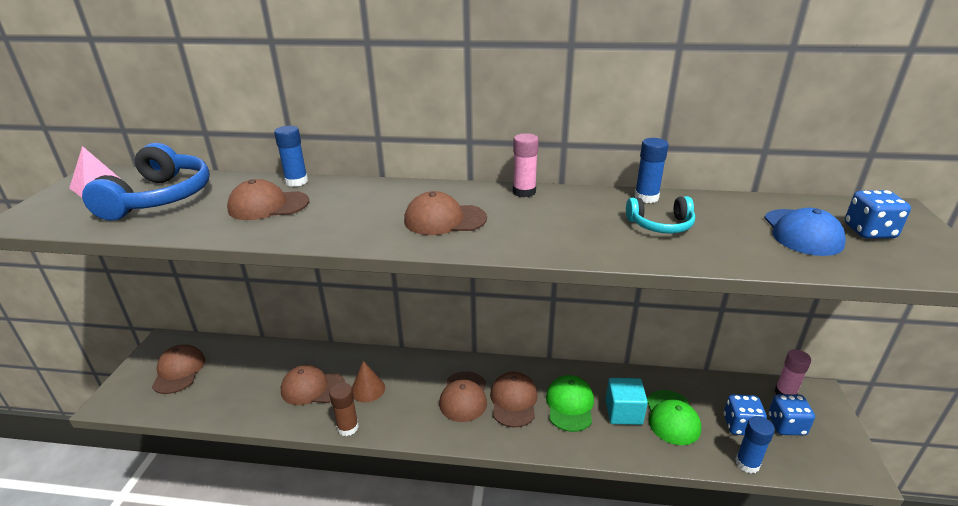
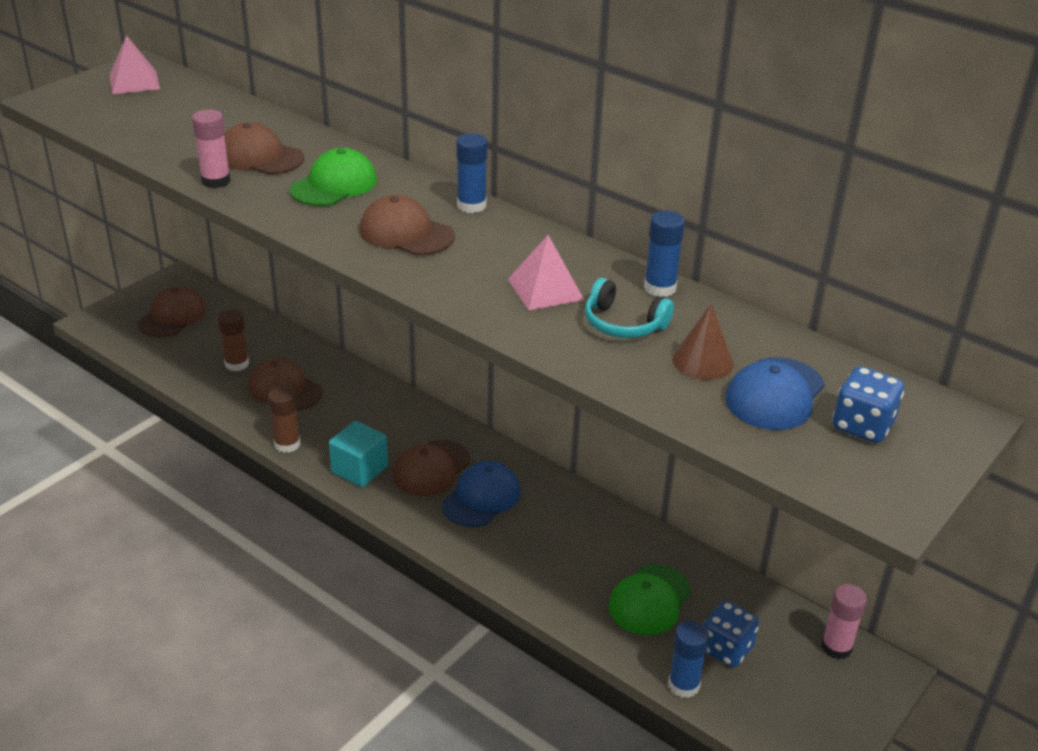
camera: 30 degrees right, 5 degrees up
blue headphones [82,143,210,221] -> none
blue glue stick [274,126,308,187] -> blue glue stick moved to [456,133,488,213]
brown cone [352,361,385,403] -> brown cone moved to [672,304,734,380]
brown cap [490,372,538,427] -> blue cap [442,461,520,527]
pink glue stick [513,133,539,197] -> pink glue stick moved to [192,109,231,188]
green cap [546,375,594,432] -> green cap moved to [290,148,377,206]
turquoise cube [606,378,648,425] -> turquoise cube moved to [329,421,388,487]
blue dice [768,394,815,435] -> none
none -> brown glue stick [218,309,249,371]
none -> pink pyramid [508,235,584,310]

